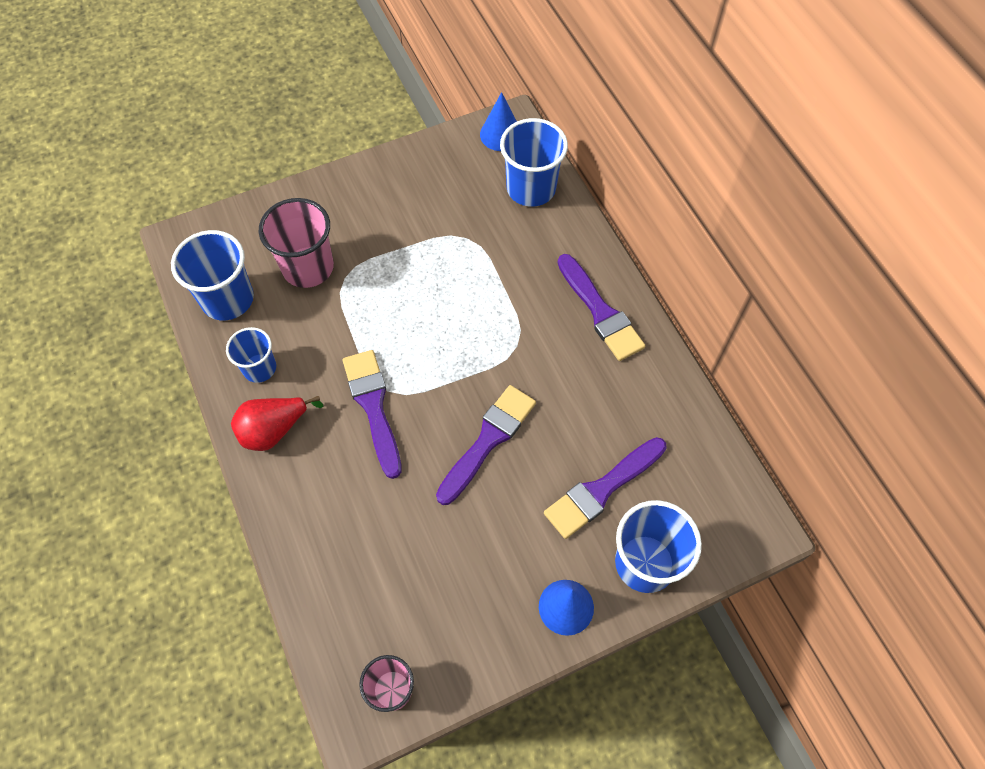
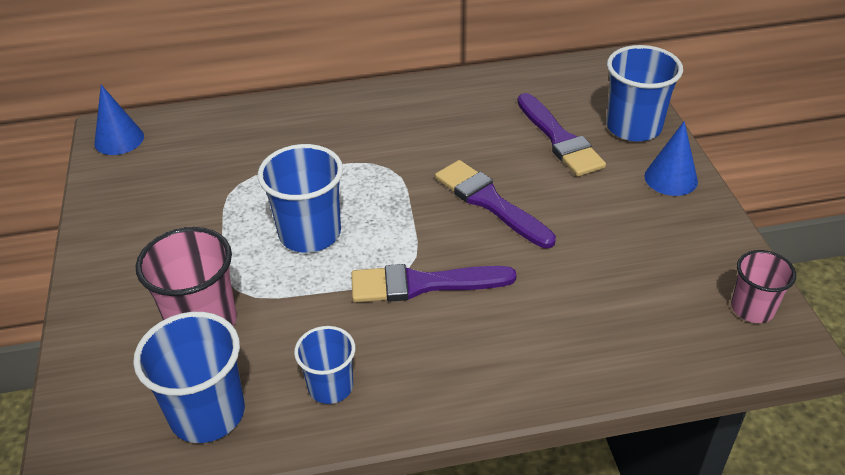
camera: 75 degrees left, 20 degrees down
red pear [231,396,323,451] -> none
blue cup [500,118,568,207] -> blue cup moved to [258,144,343,253]
purple brush [558,254,645,361] -> none

